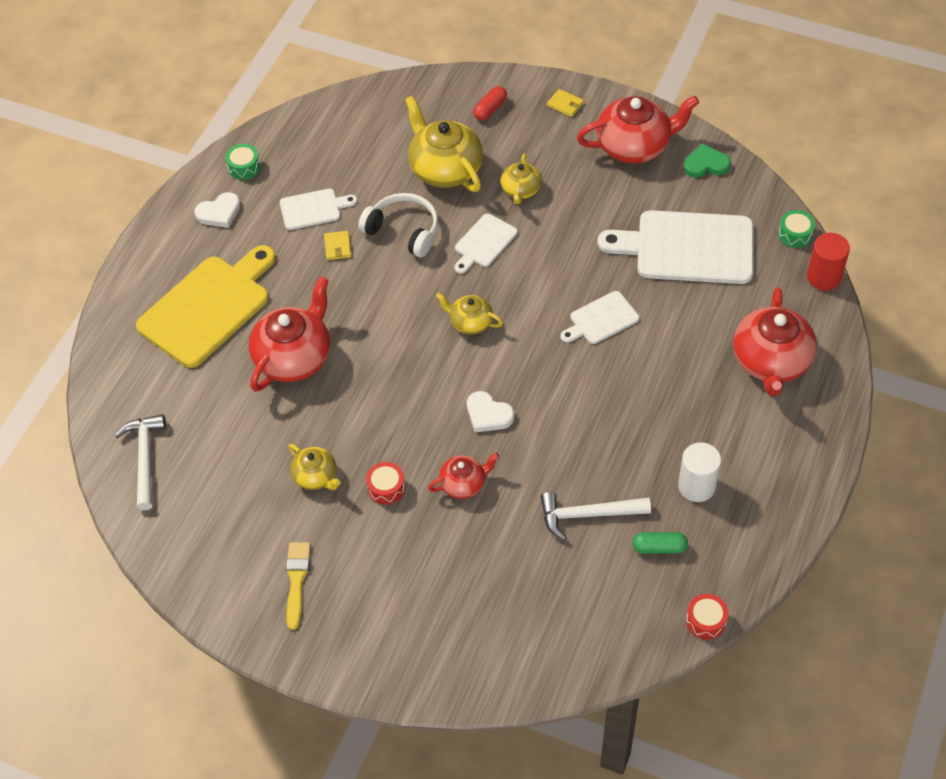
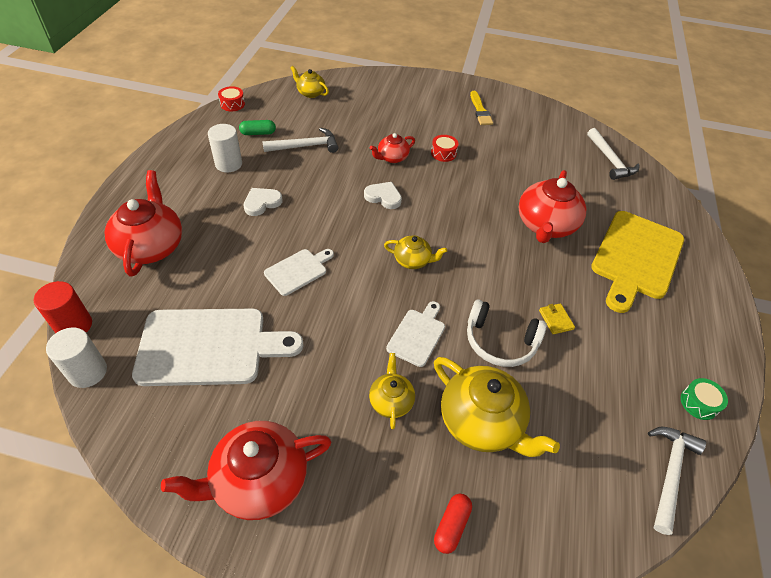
camera: 165 degrees right, 5 degrees down
white heart [194,192,240,228] -> white heart moved to [243,188,283,216]
white cutting board [280,189,357,230] -> none
yellow teapot [288,444,341,490] -> yellow teapot moved to [290,66,329,98]
yellow wallet [547,89,584,117] -> none
green heart [684,143,730,178] -> none
green drum [778,210,815,248] -> white cylinder [46,328,107,388]
none -> white hammer [648,427,706,535]

